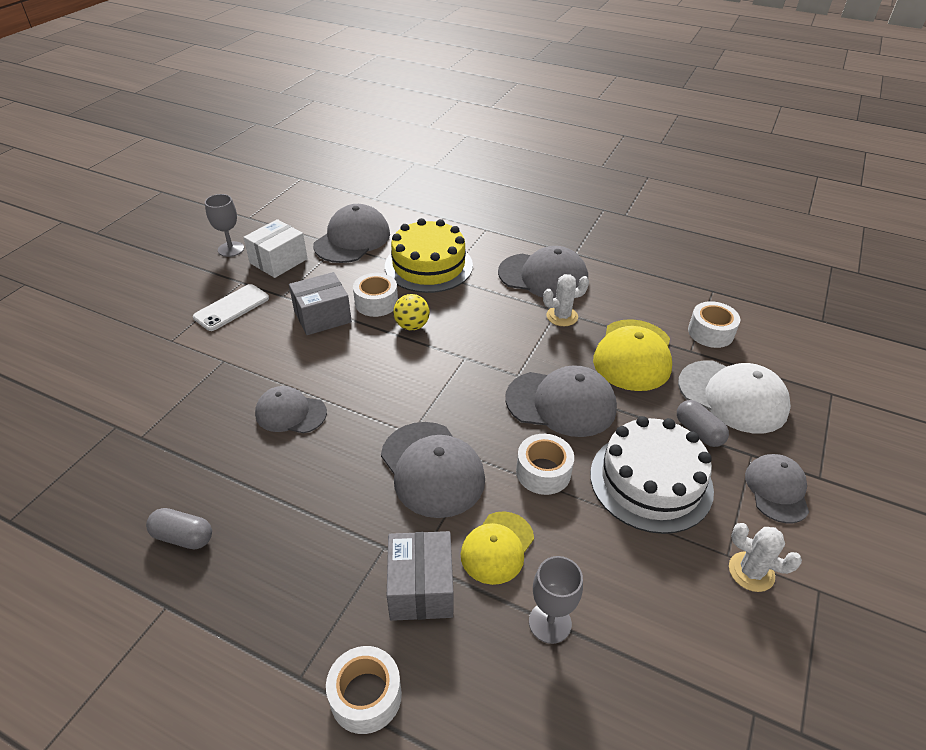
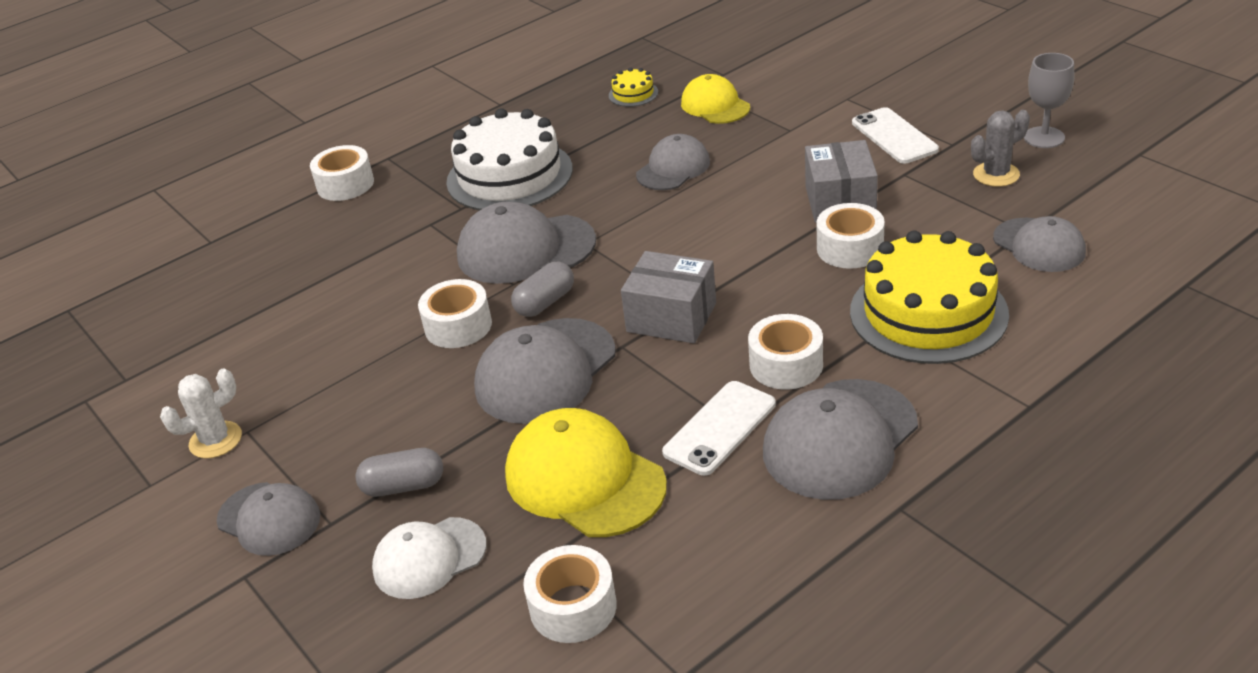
camera: 120 degrees right, 5 degrees down
grey capsule [146,508,212,549] -> grey capsule moved to [511,261,574,317]
white box [243,219,308,278] -> grey cactus [971,110,1030,187]
grey cap [313,204,390,263] -> grey cap [993,216,1086,272], size x0.64
grey box [387,531,453,621] -> grey box moved to [621,251,716,343]
yellow ball [393,294,430,330] -> none
yellow cap [460,511,534,585] -> yellow cap moved to [681,74,750,124]
grey goblet [529,556,583,644] -> none
white cactus [543,274,589,326] -> white phone [662,381,776,476]
white cake [590,416,714,534] -> white cake moved to [446,108,573,210]
white cap [678,360,791,434] -> white cap [372,517,486,599], size x0.64
none -> yellow cake [609,68,658,107]
none -> white tape [748,314,823,390]

